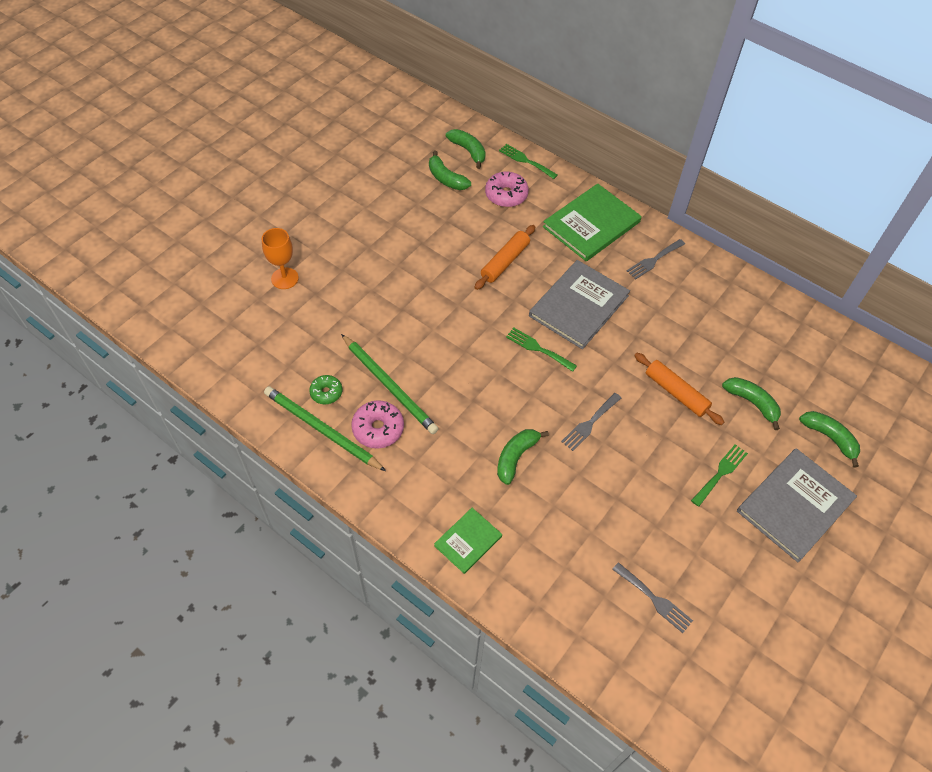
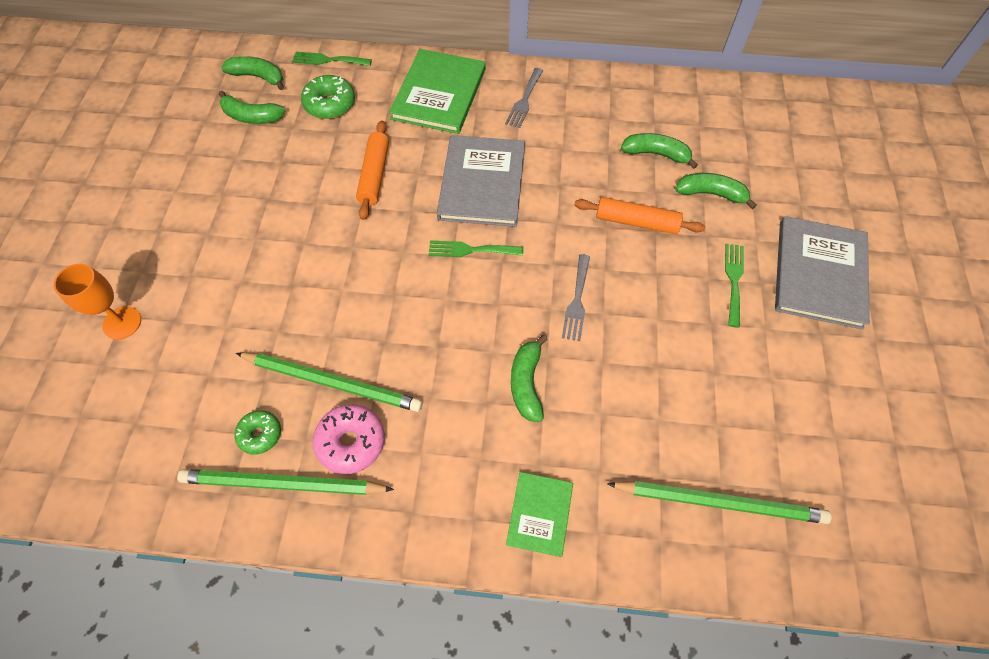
camera: 30 degrees left, 5 degrees up
pink donut [485,172,529,207] -> green donut [301,75,355,119]
grey fork [612,562,693,633] -> none
green banana [799,411,860,467] -> green banana moved to [621,133,698,169]
none -> green pencil [607,481,831,524]

